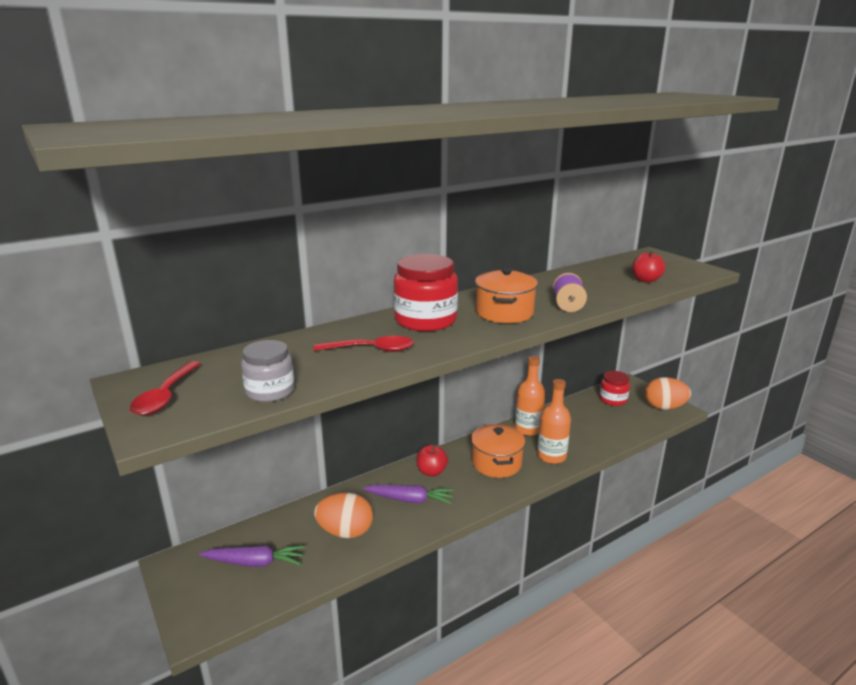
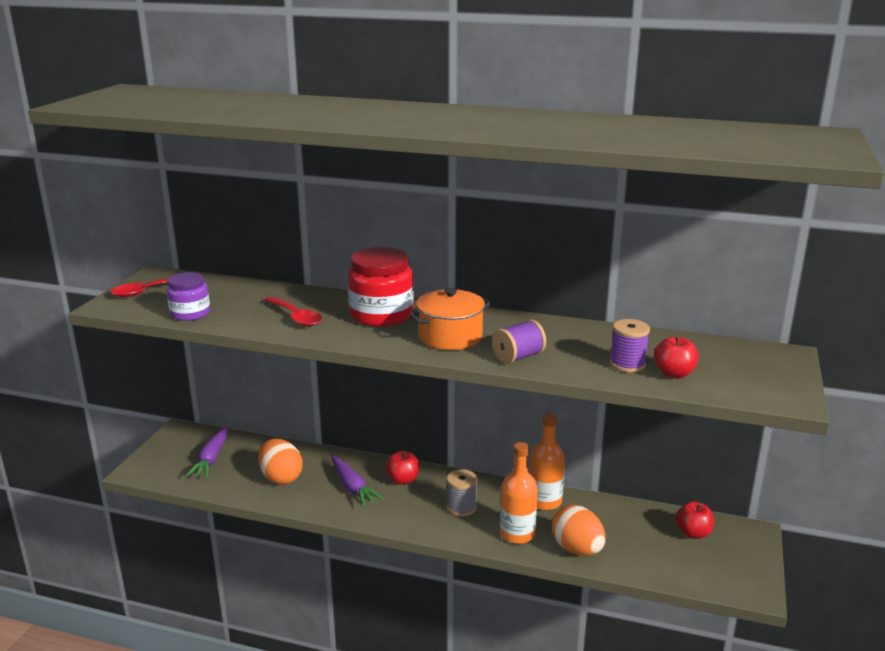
camera: 50 degrees right, 0 degrees up
purple carrot [199,545,305,567] -> purple carrot turned 45 degrees clockwise [186,427,228,478]
grey jar [241,340,295,402] -> purple jar [167,272,210,321]
orange pot [471,424,525,478] -> grey spool [447,469,478,517]
red jar [599,371,630,406] -> red apple [675,501,714,539]
orange egg [645,377,691,410] -> orange egg moved to [552,505,606,556]
none -> purple spool [610,319,650,373]

